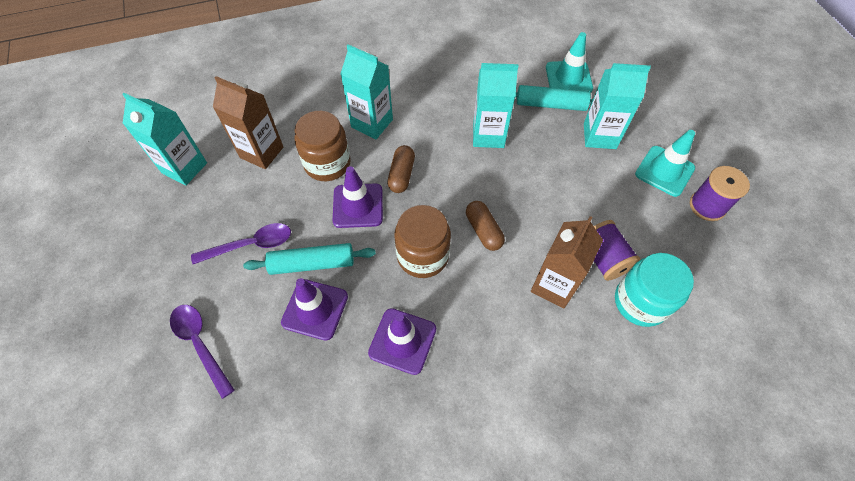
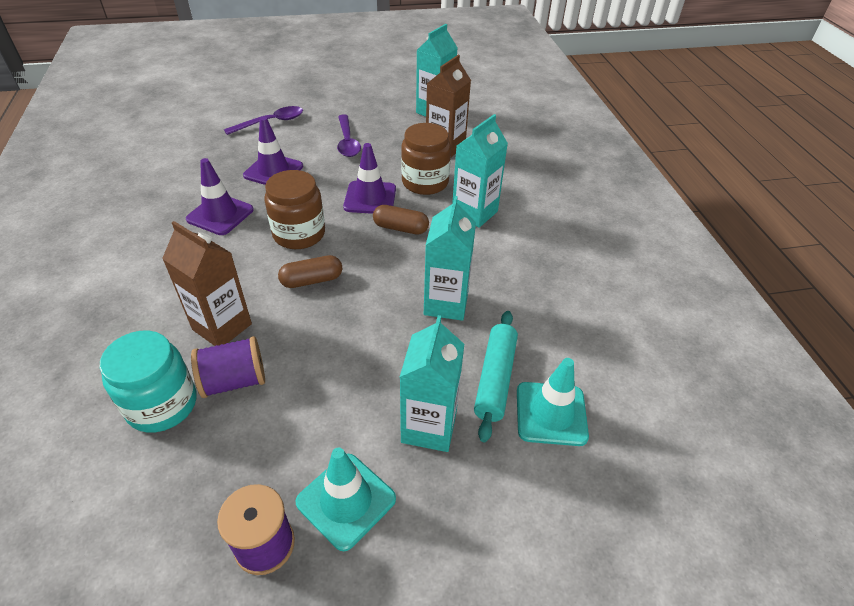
camera: 95 degrees right, 15 degrees down
turquoise rolling pin [243,243,376,275] -> none

